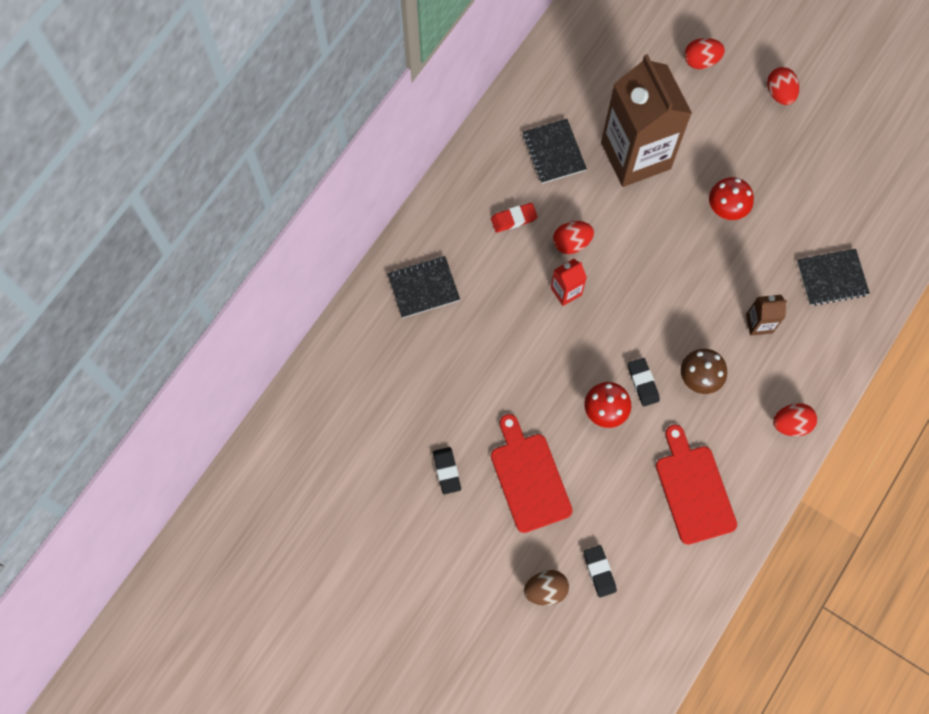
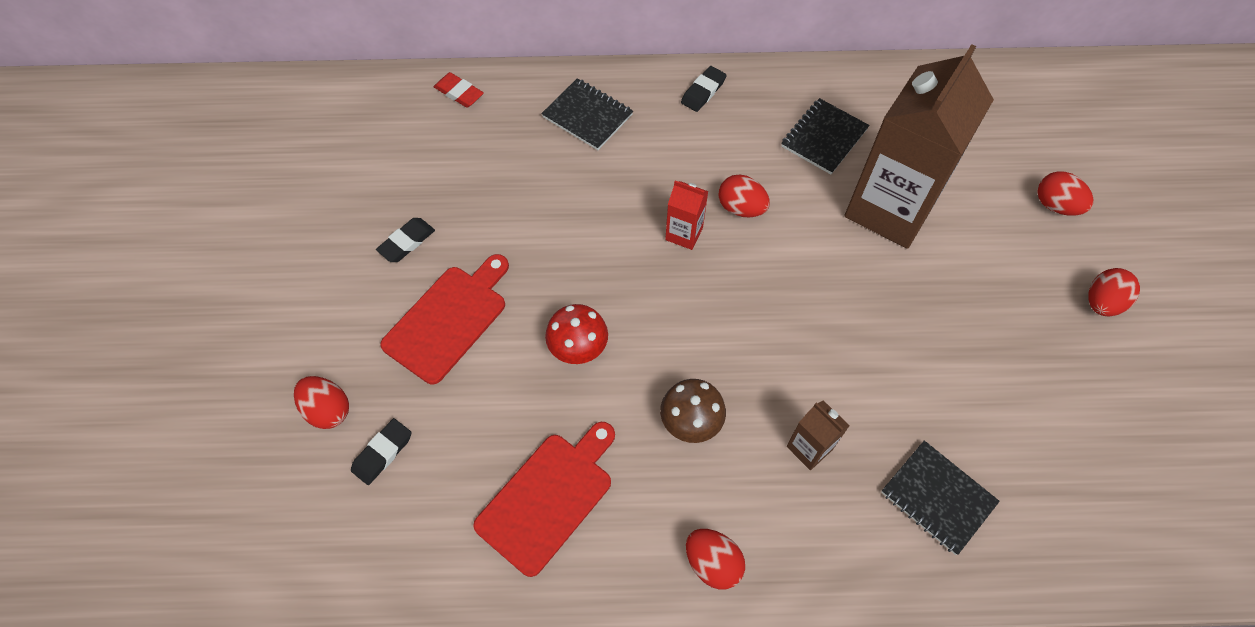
camera: 55 degrees right, 10 degrees down
red eraser [491,203,538,233] -> red eraser moved to [434,72,484,108]
brown egg [524,570,569,606] -> red egg [294,376,349,429]
black eraser [628,358,660,407] -> black eraser moved to [681,66,727,112]
red mushroom [709,177,754,220] -> none

